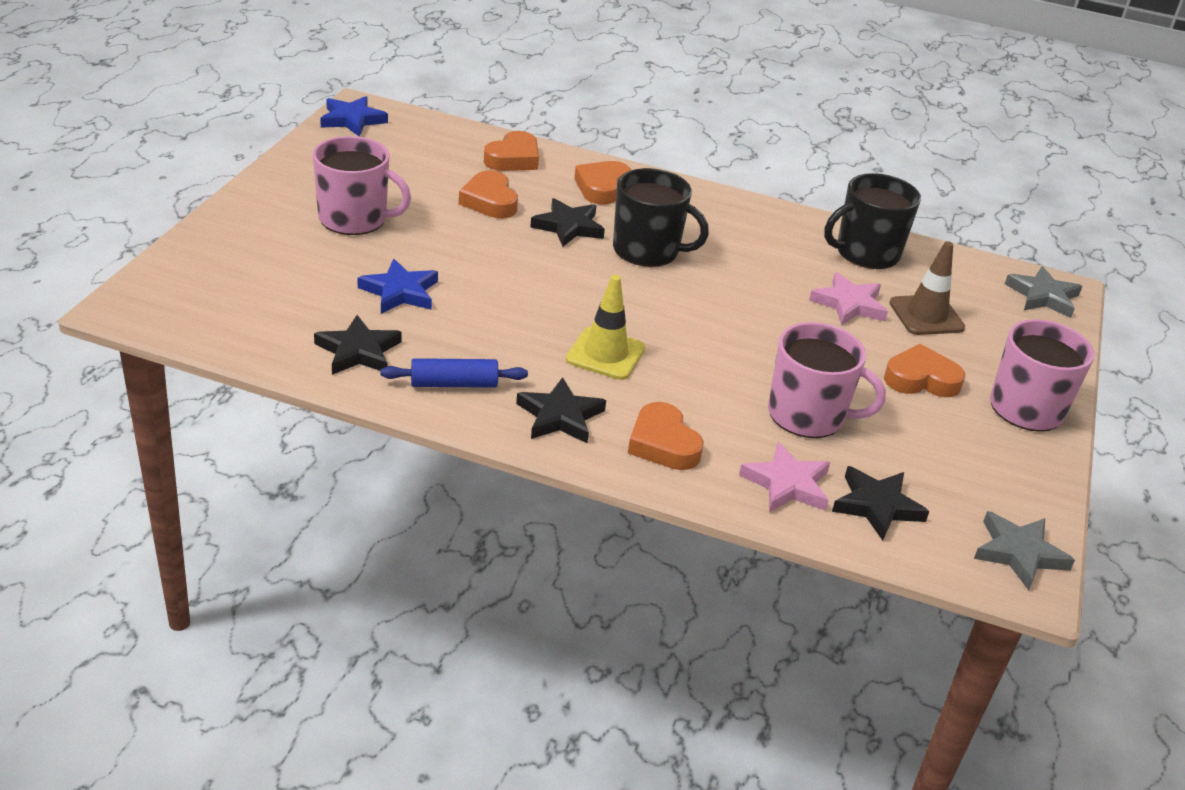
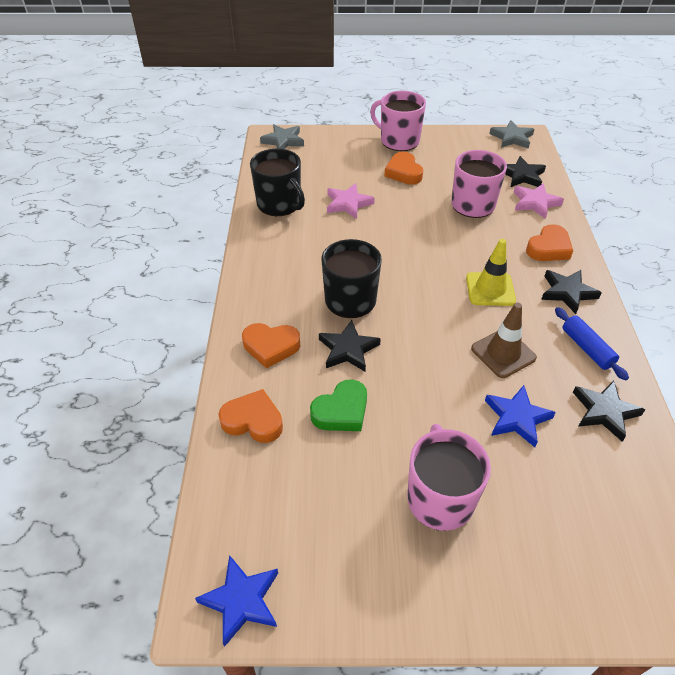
camera: 105 degrees left, 10 degrees up
orange heart [459,170,518,218] -> green heart [310,379,367,431]
brown traffic cone [889,241,965,335] -> brown traffic cone moved to [471,303,537,378]

